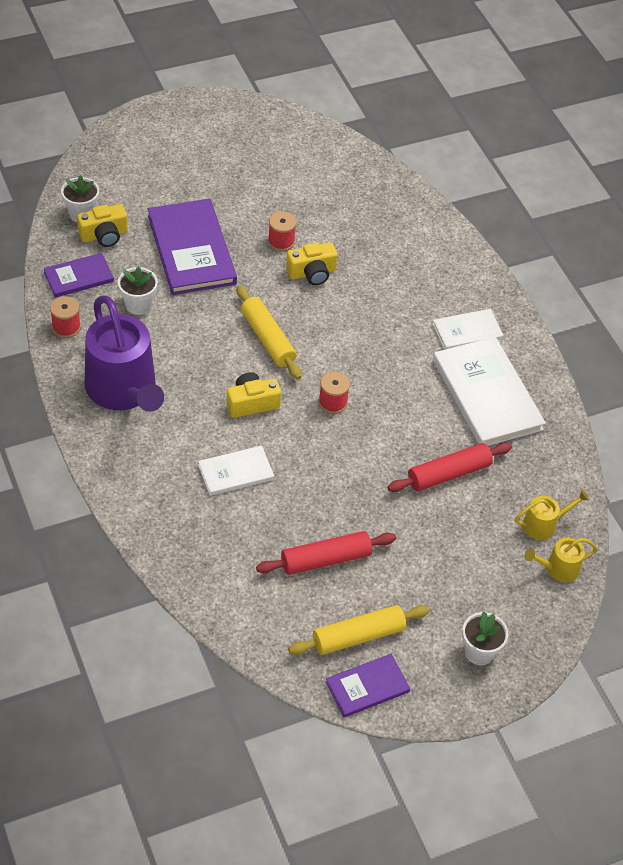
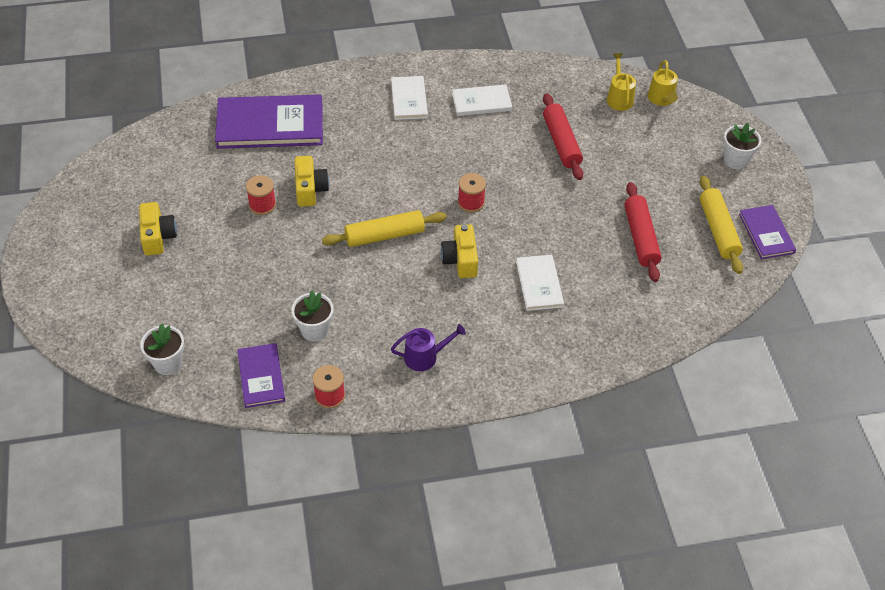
camera: 75 degrees left, 0 degrees up
yellow camera [77,204,128,247] -> yellow camera moved to [139,202,177,256]
purple watering can [85,295,164,412] -> purple watering can [391,324,466,371], size x0.45
purple book [148,199,237,295] -> purple book moved to [215,95,323,149]
white book [433,337,546,446] -> white book [452,84,512,116], size x0.54

